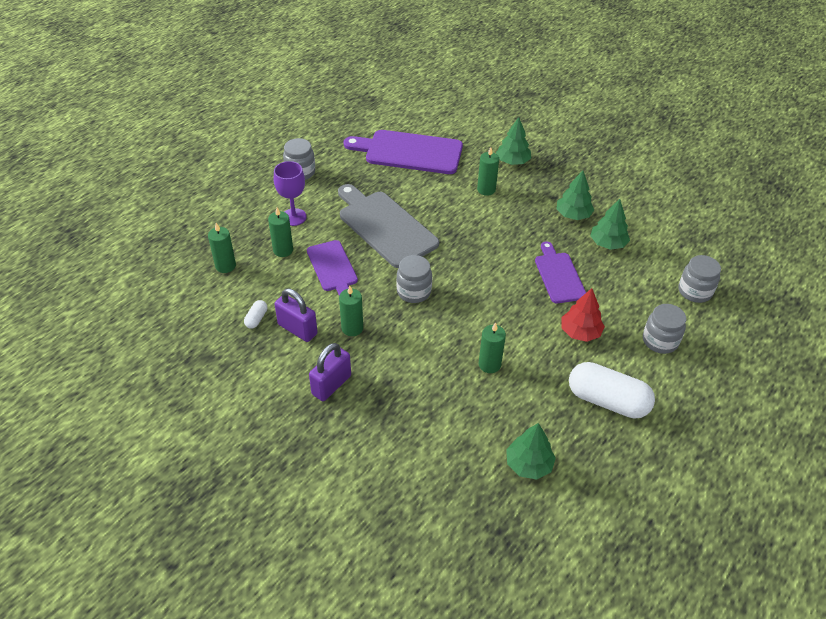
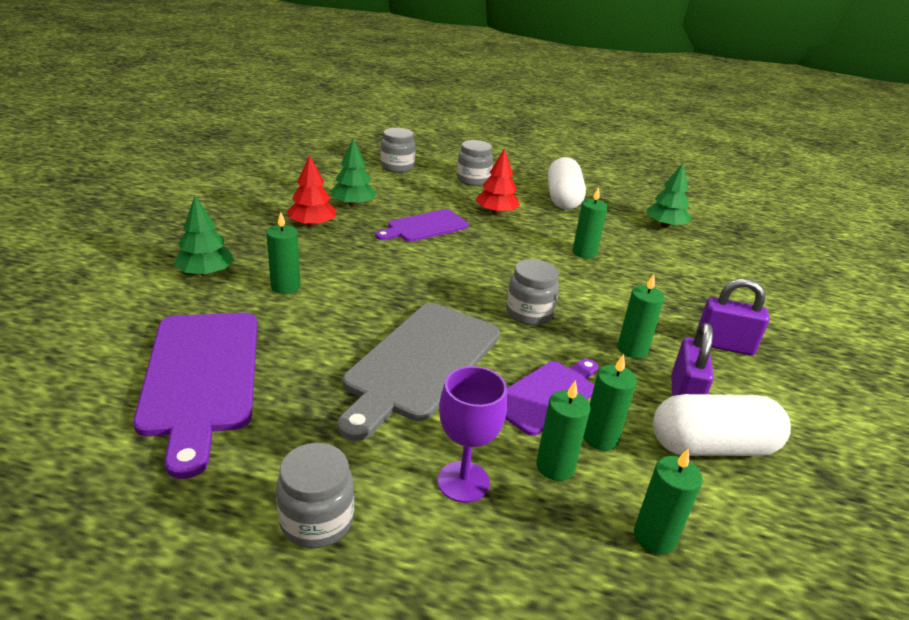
camera: 115 degrees left, 15 degrees down
white capsule [244,300,267,329] -> white capsule [653,394,791,456], size x2.34
green tree [556,171,594,220] -> red tree [287,155,336,227]
none -> green candle [583,354,637,451]

